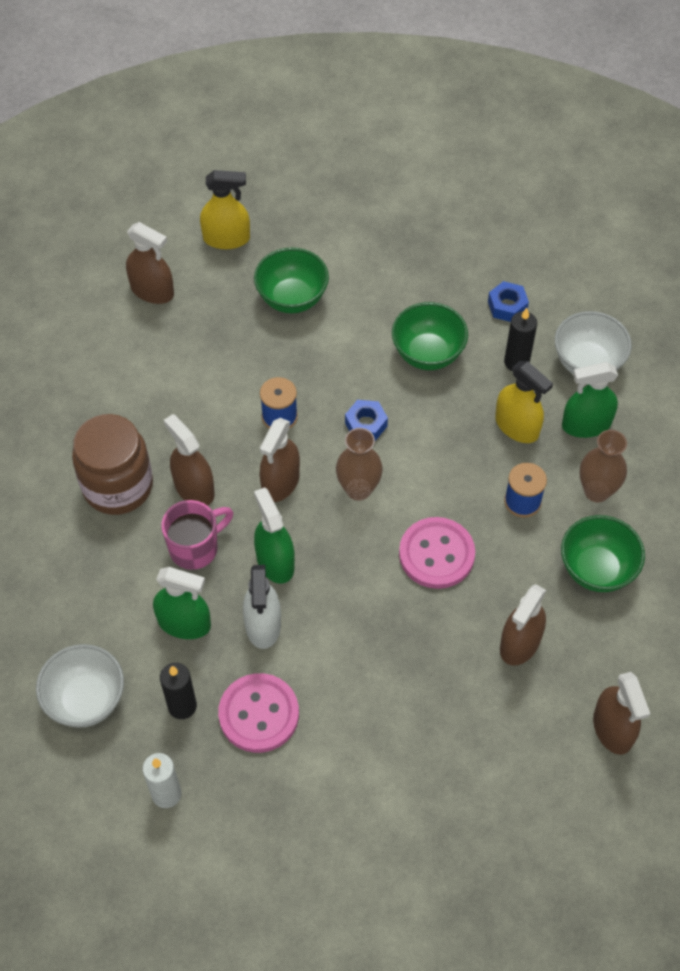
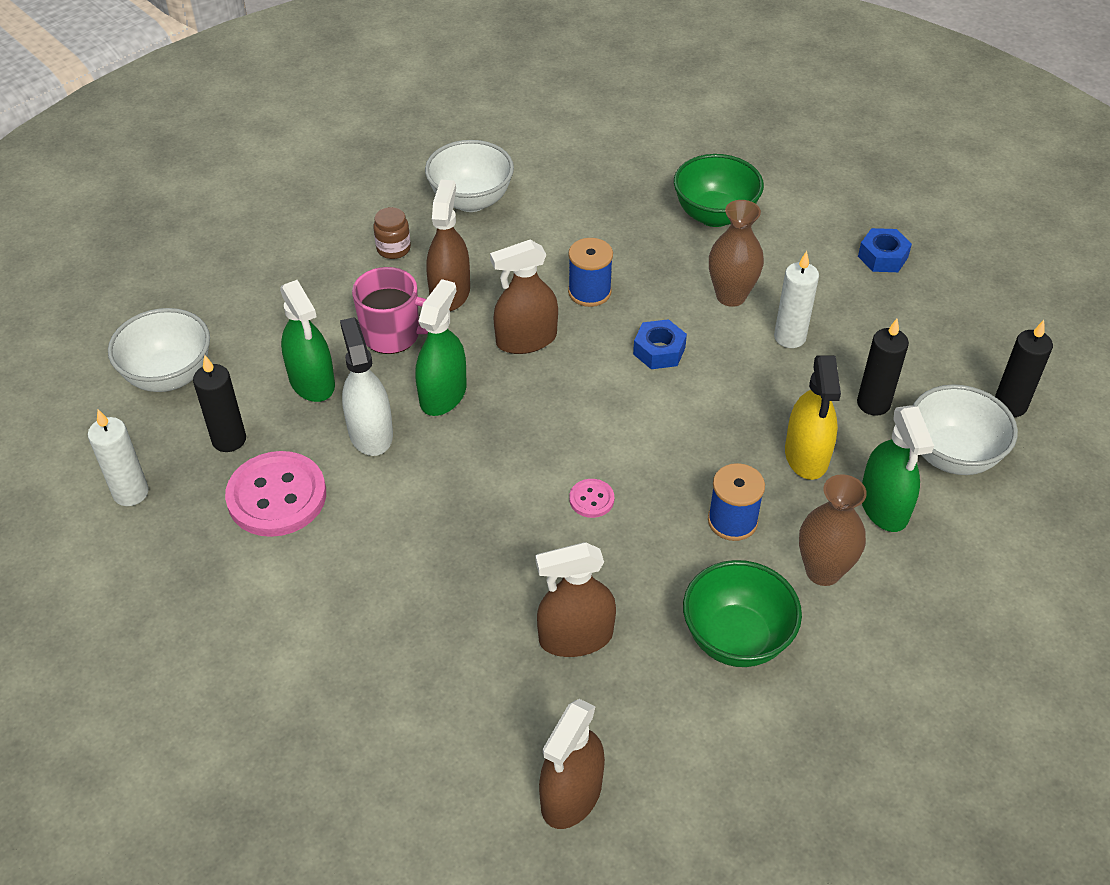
camera: 45 degrees right, 10 degrees down
brown jar [72,414,153,515] -> brown jar [373,207,411,259], size x0.42
brown spray bottle [126,222,174,304] -> none
yellow spray bottle [200,170,250,249] -> none
white spray bottle [243,565,281,649] -> white spray bottle turned 120 degrees clockwise [340,317,393,456]
brown vase [336,428,383,501] -> brown vase moved to [709,200,764,307]
green bowl [392,302,468,370] -> white candle [774,251,819,348]
pink button [399,517,475,589] -> pink button [569,479,614,518], size x0.46
blue nut [488,281,529,322] -> blue nut moved to [858,228,912,272]
green spray bottle [562,362,618,438] -> green spray bottle turned 135 degrees counterclockwise [862,405,934,532]
none -> white bowl [425,140,514,212]
none -> black candle [995,320,1053,417]

